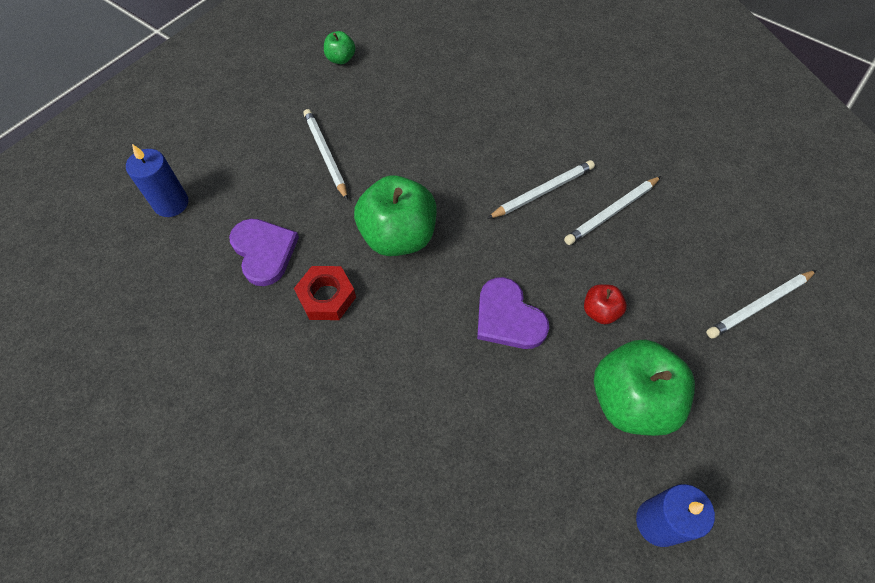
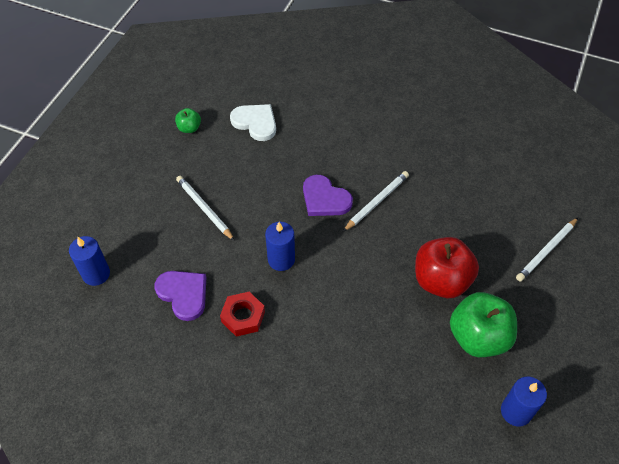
camera: 15 degrees left, 5 degrees down
green apple [354,175,437,256] -> blue candle [265,222,295,271]
purple heart [477,277,549,349] -> purple heart moved to [303,175,353,216]
white pencil [564,176,661,245] -> none
red apple [584,284,627,324] -> red apple [415,237,479,298], size x2.09
none -> white heart [230,104,276,141]

